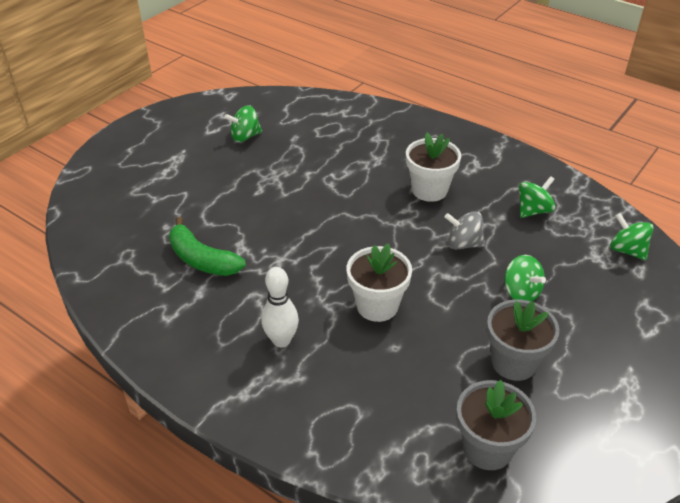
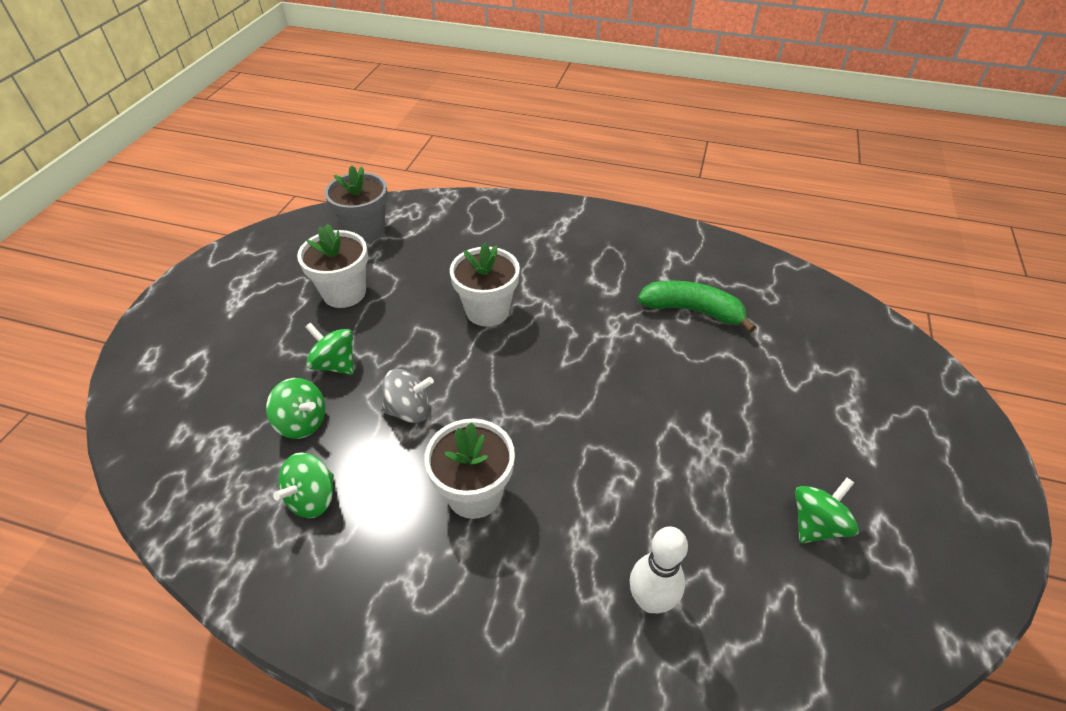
camera: 160 degrees right, 5 degrees up
white bowling pin [261,267,299,347] -> white bowling pin moved to [630,527,688,613]
grey flower pot [487,300,559,381] -> white flower pot [297,224,368,308]
green spinning top [610,213,654,260] -> green spinning top moved to [266,378,325,439]

